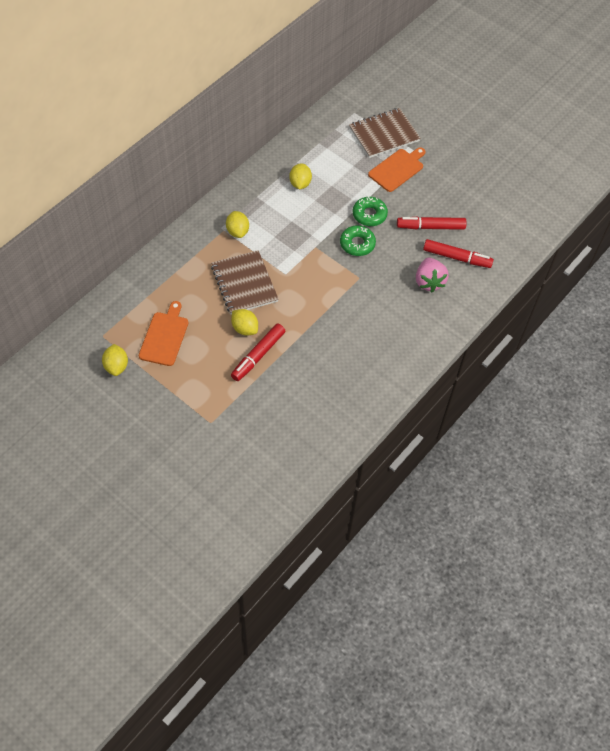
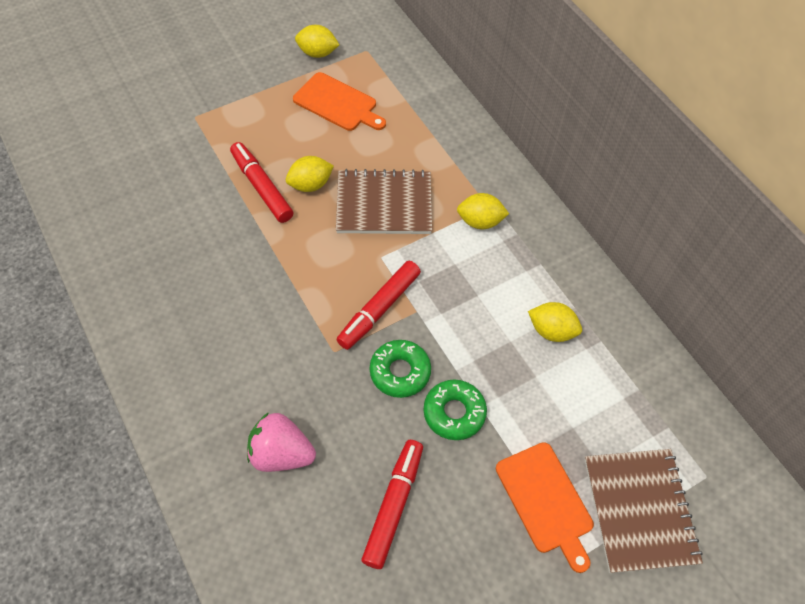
camera: 110 degrees right, 0 degrees up
red marker [423,239,494,268] -> red marker moved to [336,261,421,350]

